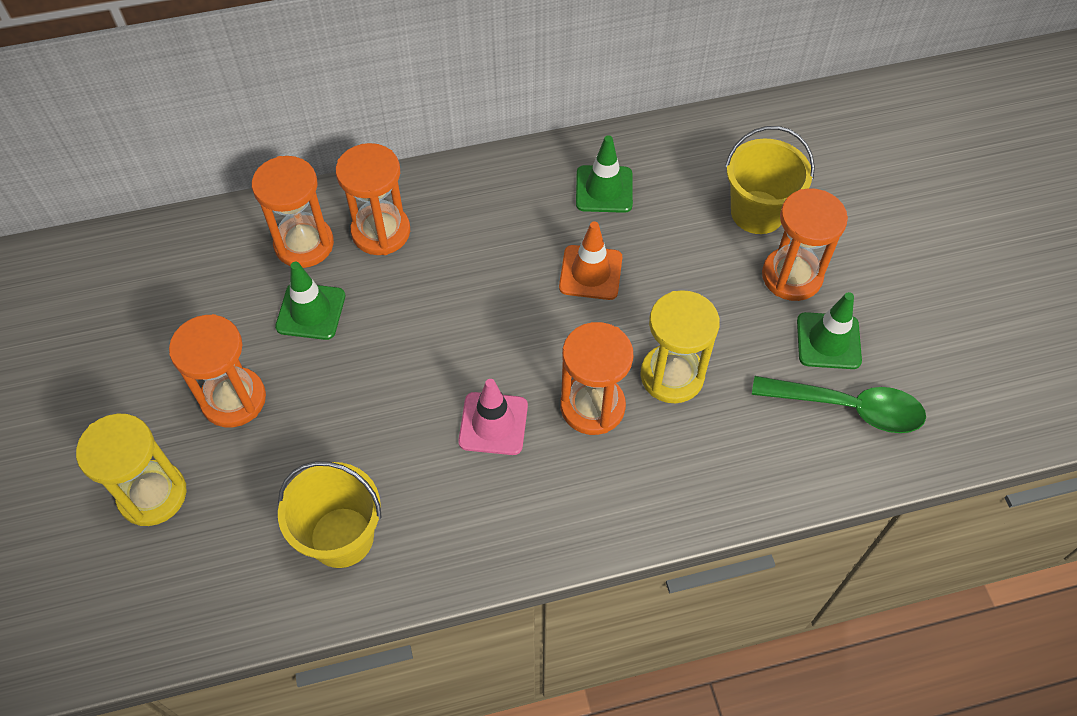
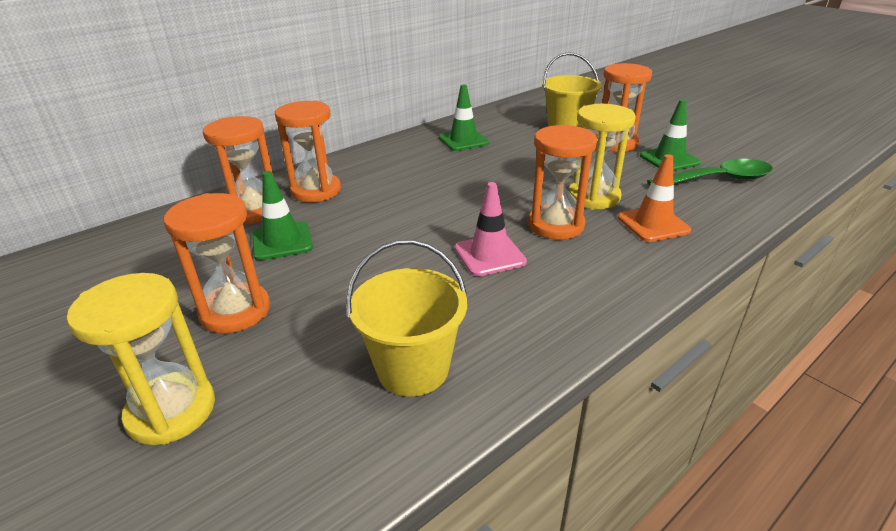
camera: 25 degrees left, 25 degrees down
orange traffic cone [559,221,622,300] -> orange traffic cone moved to [618,154,691,242]

